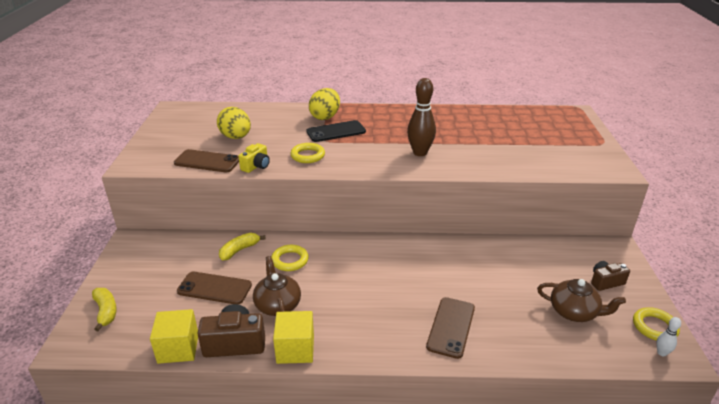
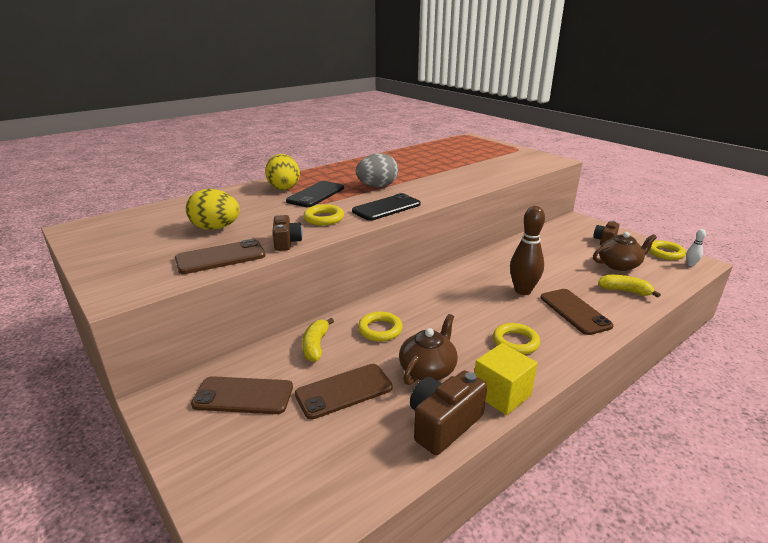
camera: 40 degrees left, 5 degrees down
yellow banana [92,288,117,331] -> yellow banana moved to [598,275,661,298]
yellow cube [150,309,198,364] -> none
yellow camera [238,143,270,173] -> brown camera [273,215,302,251]
brown teapot [253,256,301,316] -> brown teapot turned 90 degrees clockwise [399,314,458,385]
brown bowling pin [407,78,436,156] -> brown bowling pin moved to [510,206,545,295]
none -> brown phone [191,376,293,414]
none -> black phone [352,193,421,221]
none -> grey egg [356,153,398,187]
none -> yellow ring [493,323,540,355]

